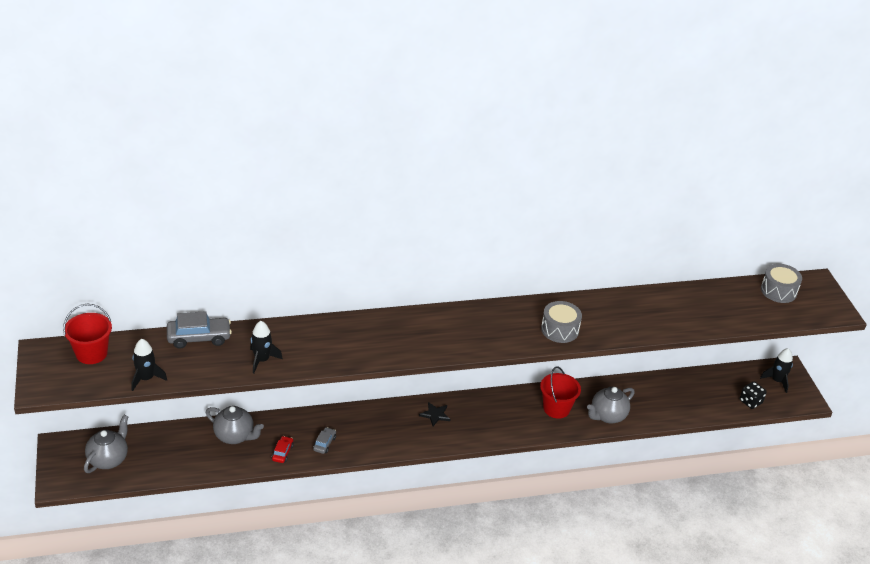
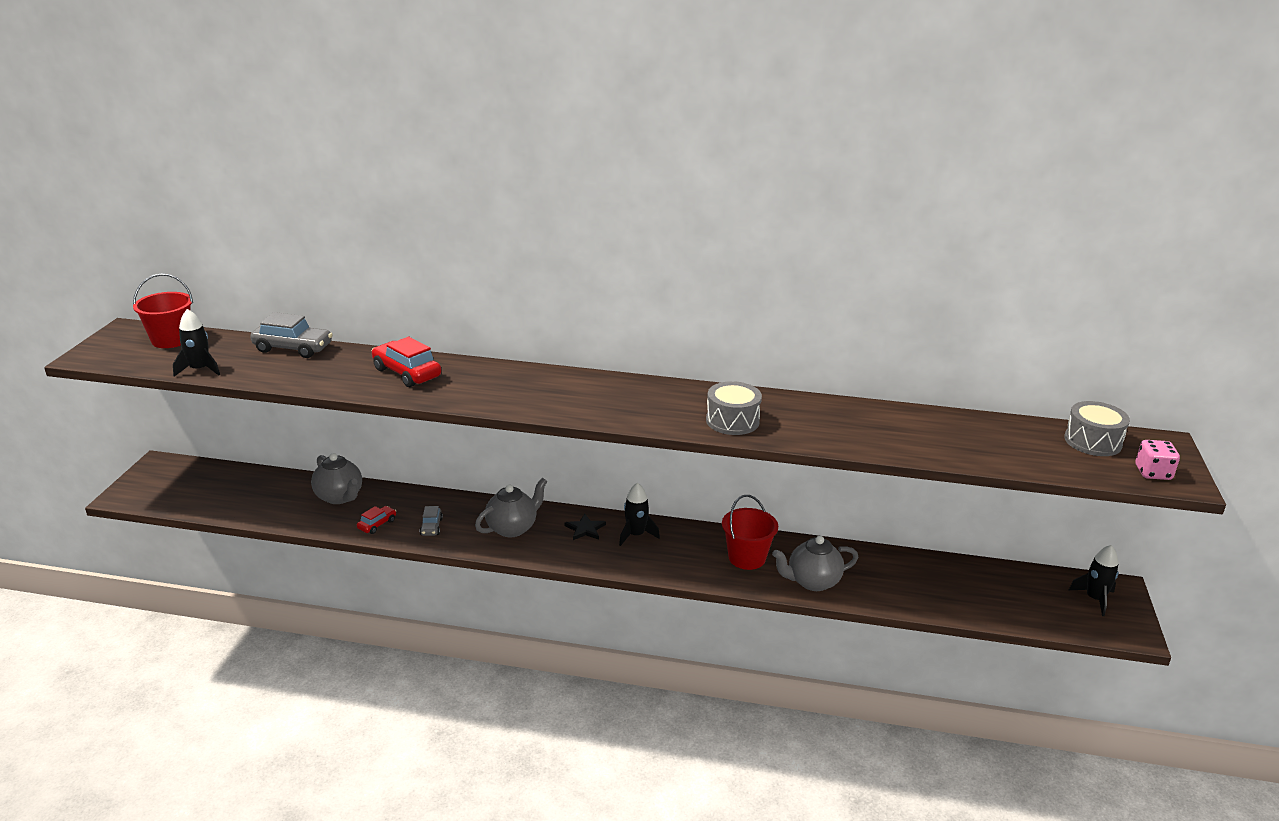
camera: 25 degrees right, 10 degrees down
grey teapot [84,415,129,473] -> grey teapot moved to [475,478,547,537]
black rocket [250,321,283,373] -> black rocket moved to [619,482,660,546]
grey car [313,427,336,454] -> grey car turned 135 degrees clockwise [420,506,443,536]
black dice [740,382,767,409] -> none
none -> red car [372,337,441,387]
none -> pink dice [1136,440,1180,480]

